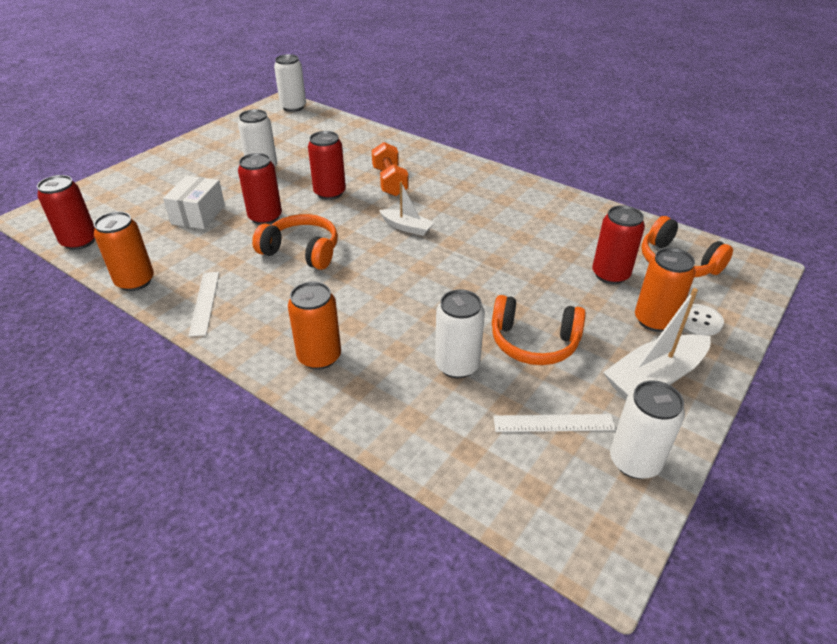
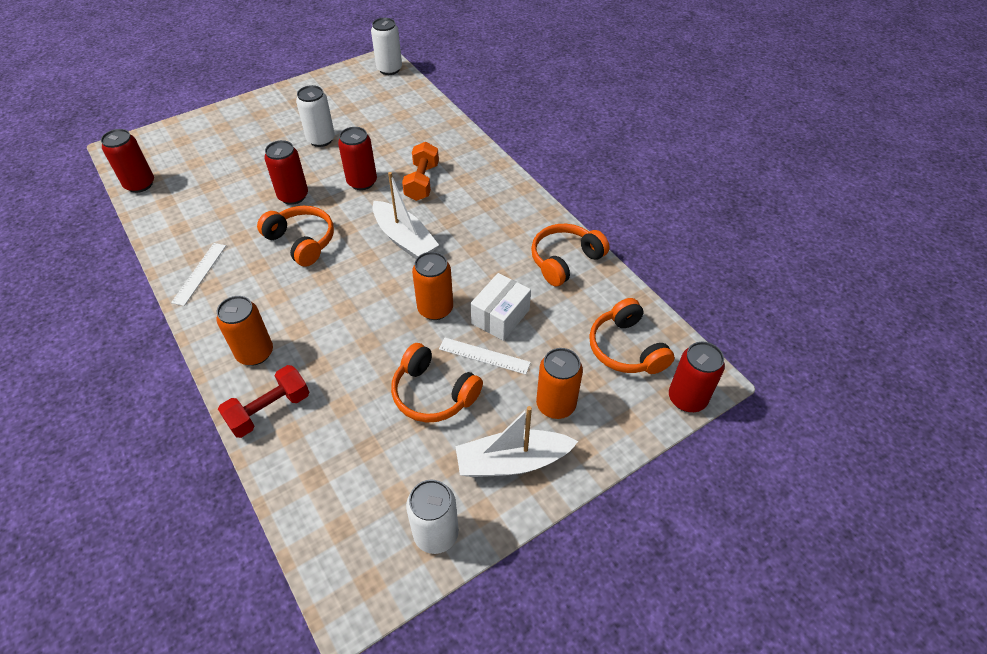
camera: 20 degrees right, 10 degrees up
orange can [94,211,154,291] -> orange can moved to [412,252,453,320]
white box [163,176,225,229] -> white box moved to [471,273,531,341]
white boat [379,182,435,236] -> white boat [372,172,439,259], size x1.65
white can [435,289,485,378] -> none
white ruler [493,414,616,432] -> white ruler moved to [439,337,531,375]
red can [592,205,645,284] -> red can moved to [669,342,725,412]
white button [684,304,724,336] -> none
none -> red dumbbell [218,365,309,438]
none -> orange headphones [531,224,609,287]

